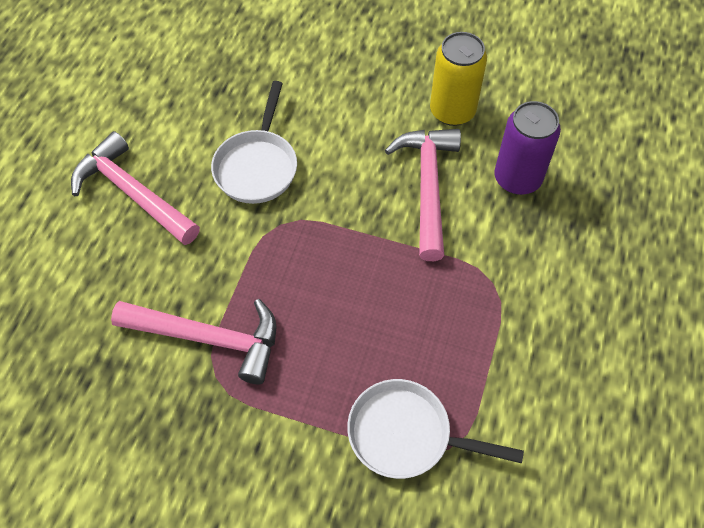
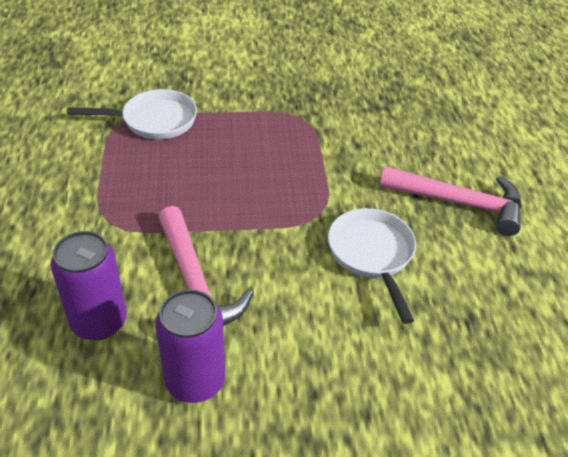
camera: 155 degrees right, 15 degrees down
pink hammer [111,299,276,384] -> none
yellow can [430,32,487,126] -> purple can [155,289,225,403]

